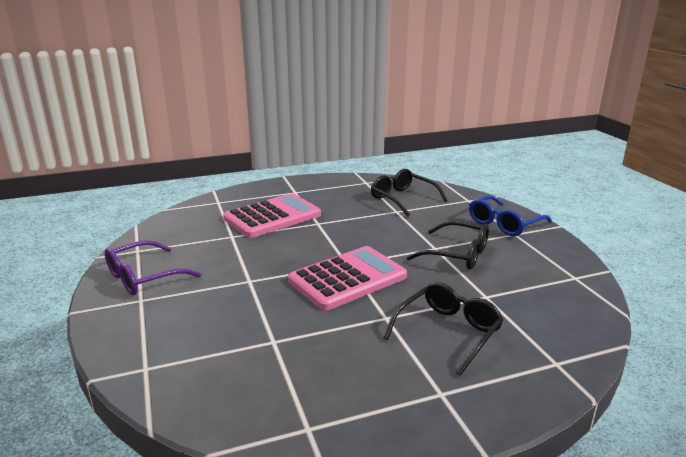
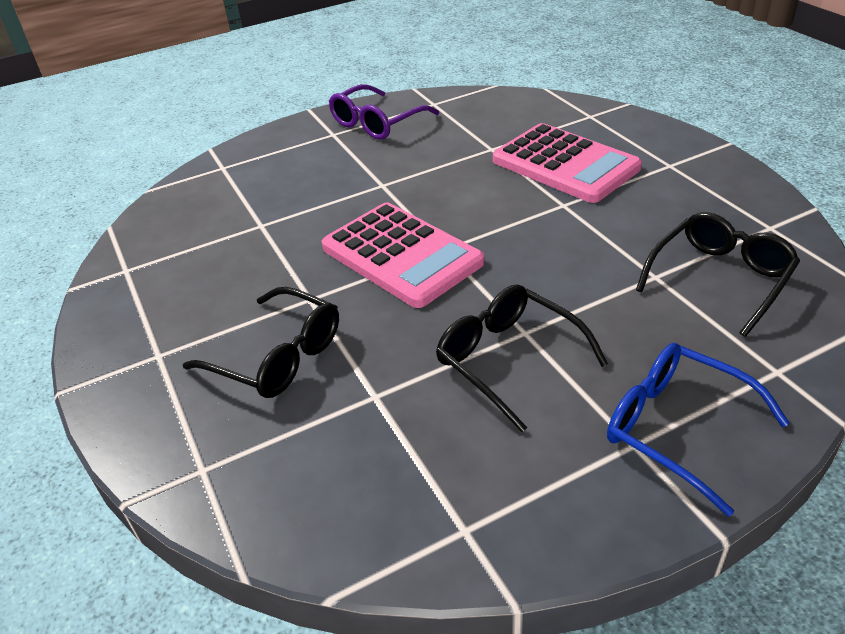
camera: 85 degrees right, 15 degrees up
purple glasses [105,240,201,295] -> purple glasses turned 90 degrees counterclockwise [329,84,439,140]
black glasses [406,221,489,270] -> black glasses turned 120 degrees clockwise [436,285,608,432]

